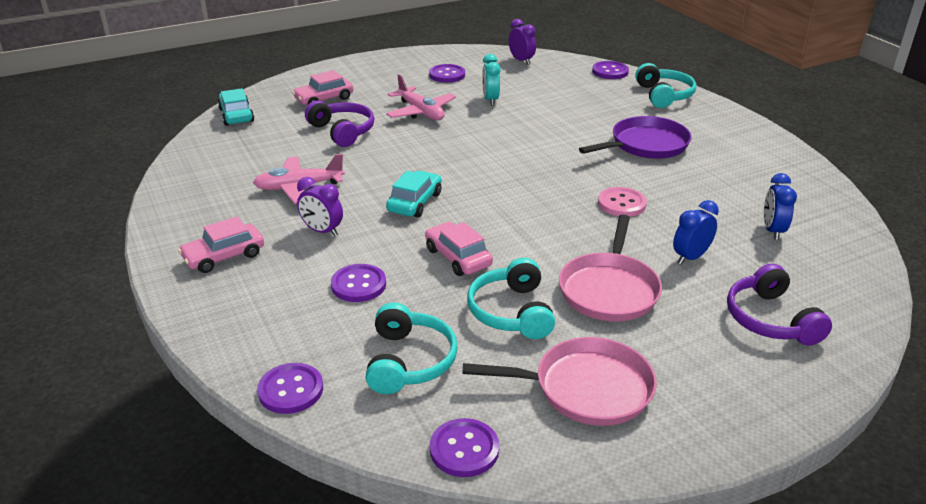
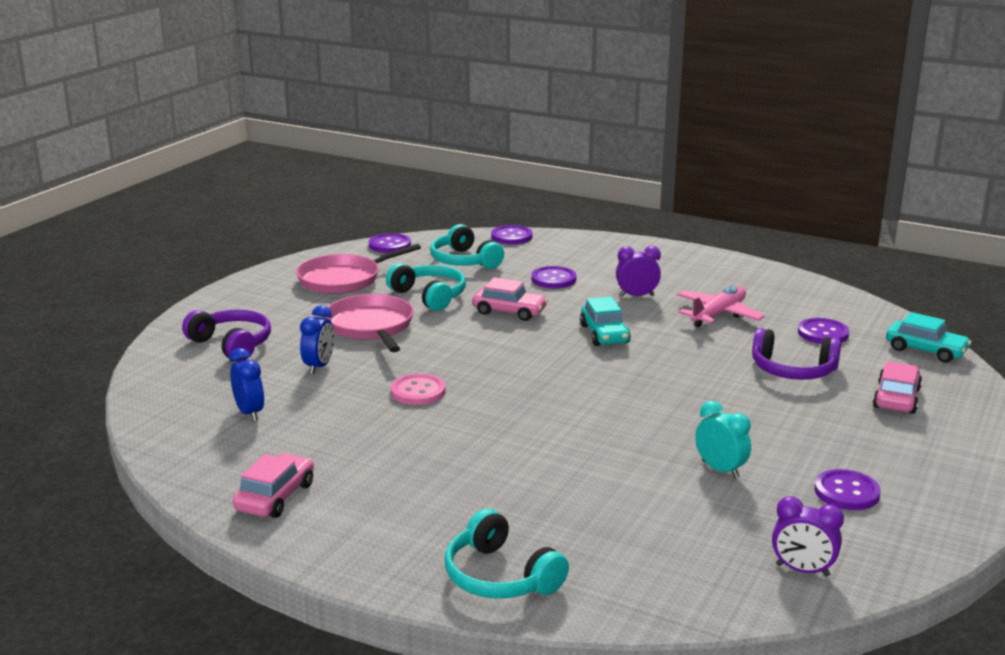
camera: 145 degrees right, 10 degrees down
pink car [178,216,264,273] -> pink car moved to [233,453,314,518]
pink plane [386,74,456,120] -> none
purple pan [579,116,692,159] -> none
purple button [592,61,629,79] -> purple button moved to [798,318,849,344]

